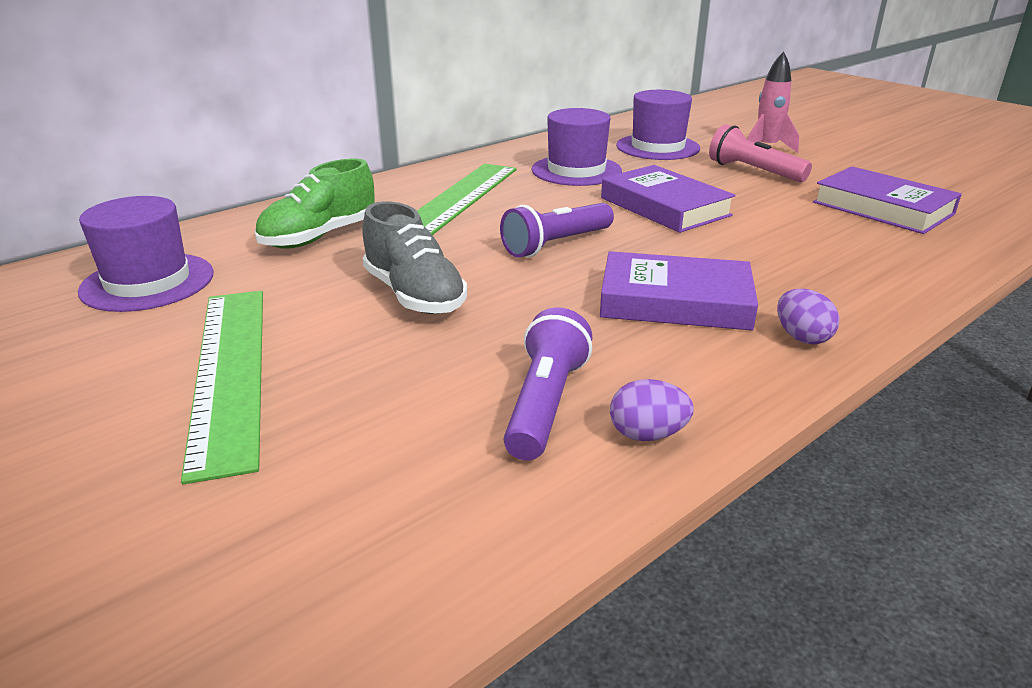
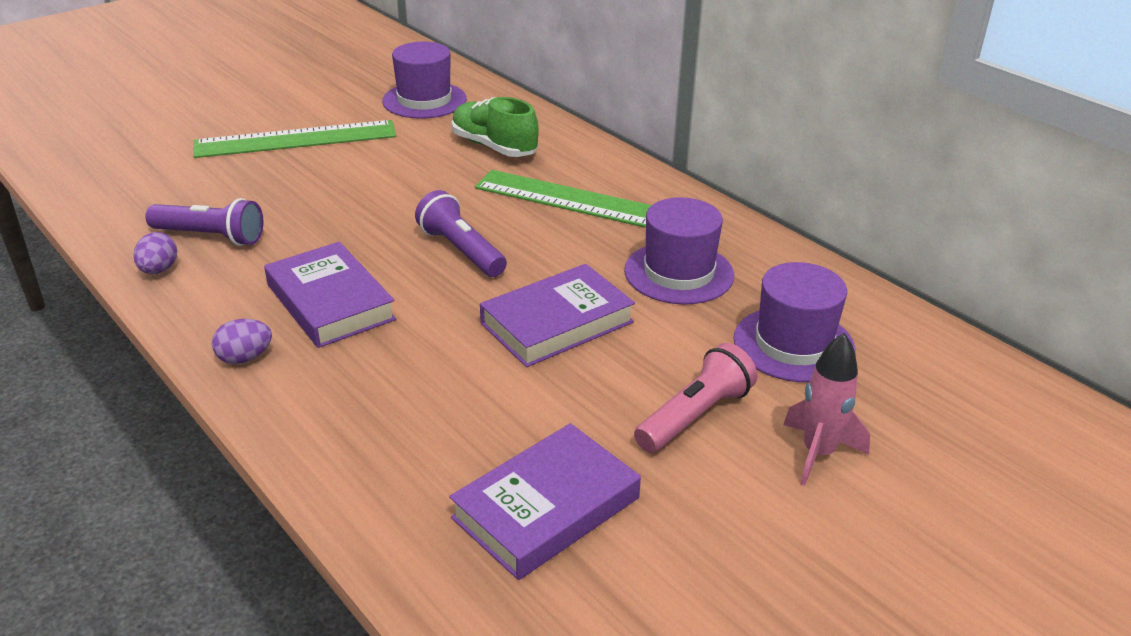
camera: 90 degrees right, 5 degrees up
grey shoe [363,201,467,314] -> none
purple book [600,251,758,330] -> purple book turned 45 degrees counterclockwise [264,242,396,348]

